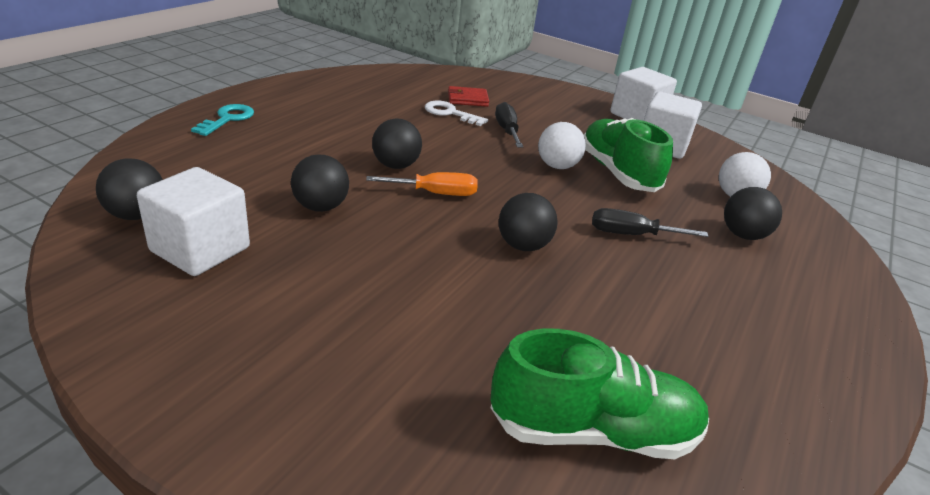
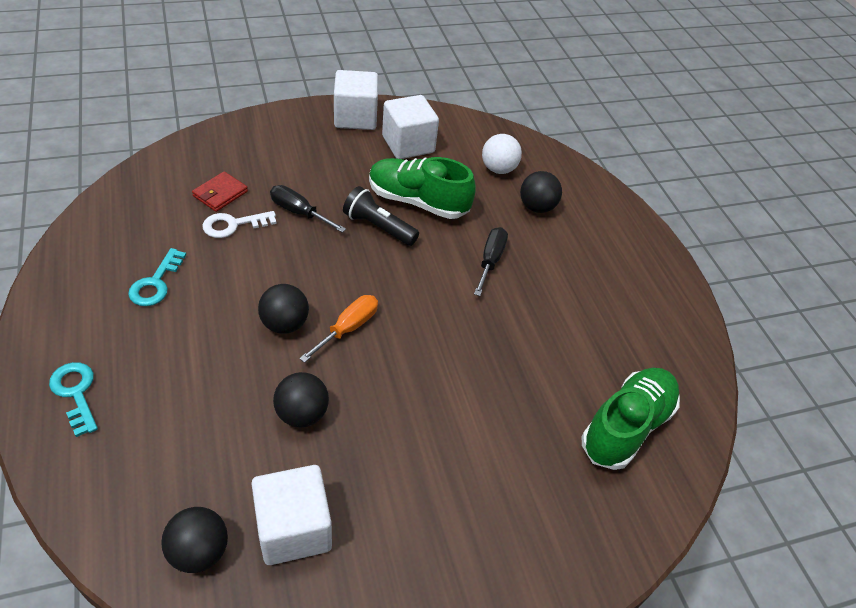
camera: 50 degrees left, 15 degrees up
black ball [499,193,558,251] -> none
white ball [538,122,586,169] -> black flashlight [343,186,419,246]
black screwdriver [592,208,709,237] -> black screwdriver turned 150 degrees clockwise [474,227,508,296]
none -> turquoise key [128,248,186,306]

